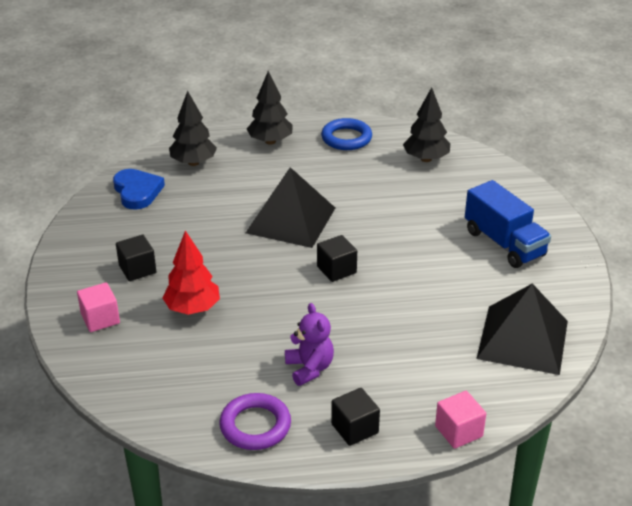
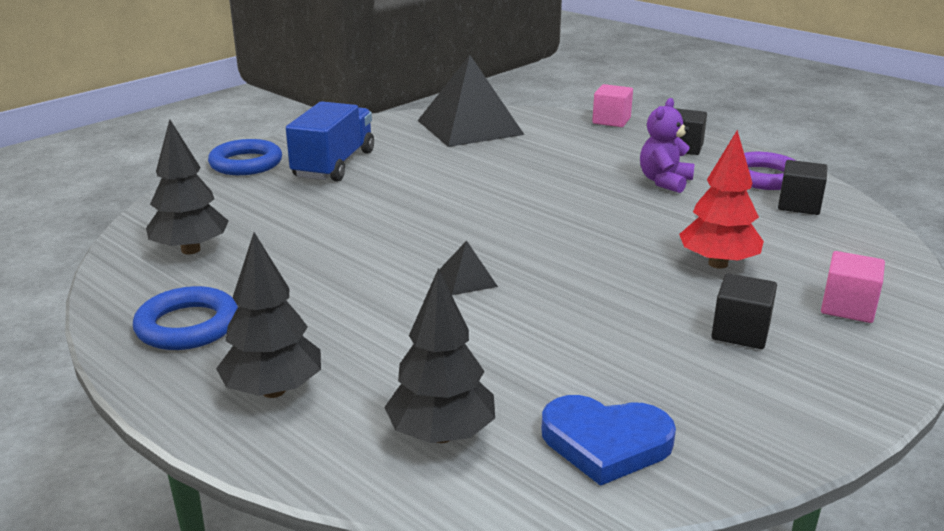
camera: 130 degrees left, 10 degrees down
blue heart [113,169,165,210] -> blue heart turned 105 degrees counterclockwise [541,395,676,486]
black pyramid [246,167,335,248] -> black pyramid [439,241,498,295], size x0.42
black cube [317,235,357,282] -> black cube moved to [778,160,827,215]
none -> blue ring [208,139,282,175]

